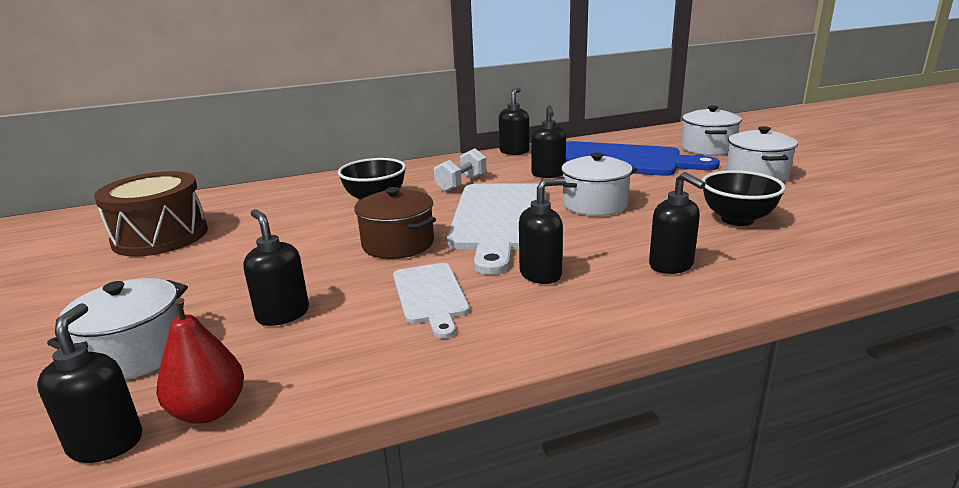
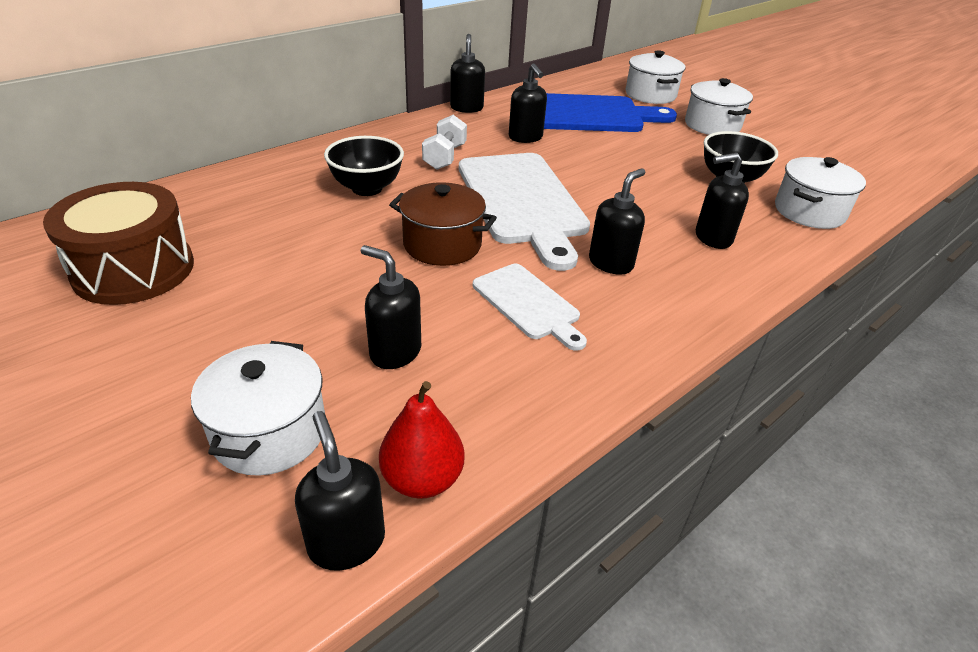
camera: 25 degrees left, 15 degrees up
white pot [557,152,637,216] -> white pot moved to [775,157,866,229]
black soap dispenser [649,172,706,274] -> black soap dispenser turned 135 degrees clockwise [696,153,749,249]

